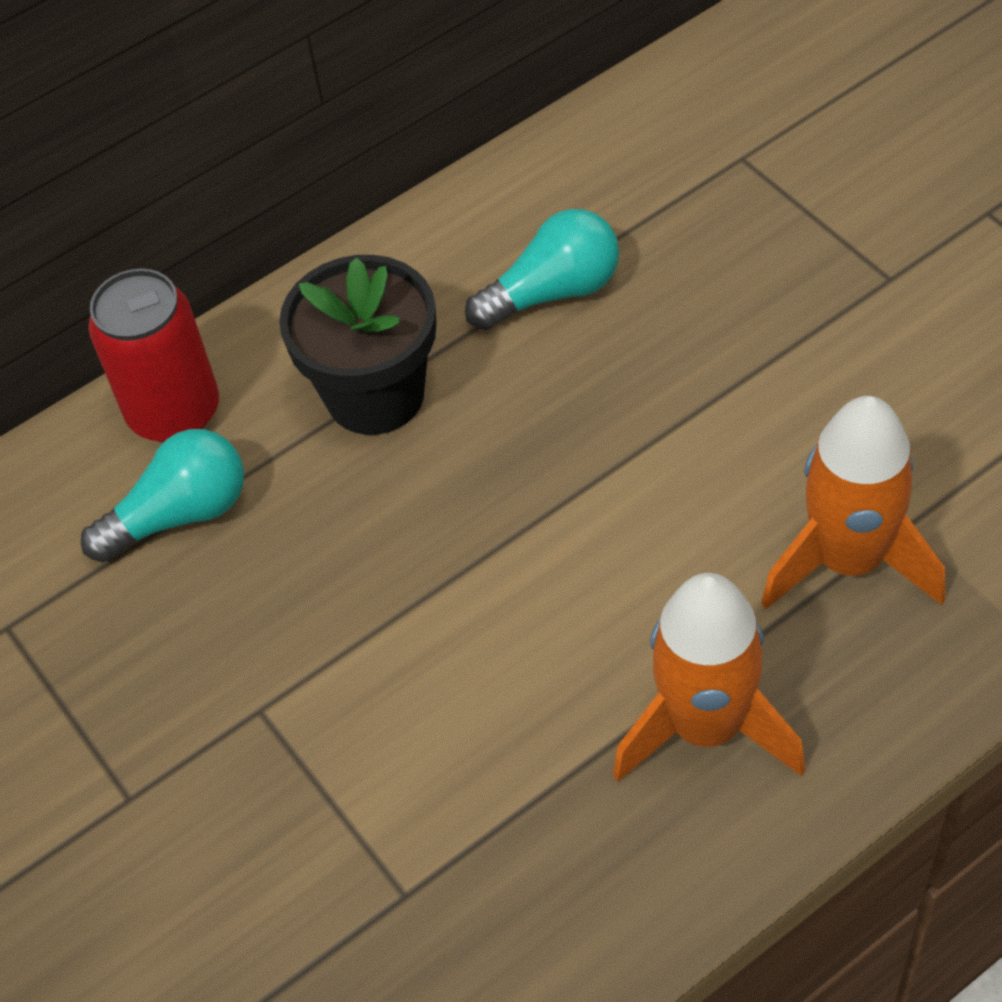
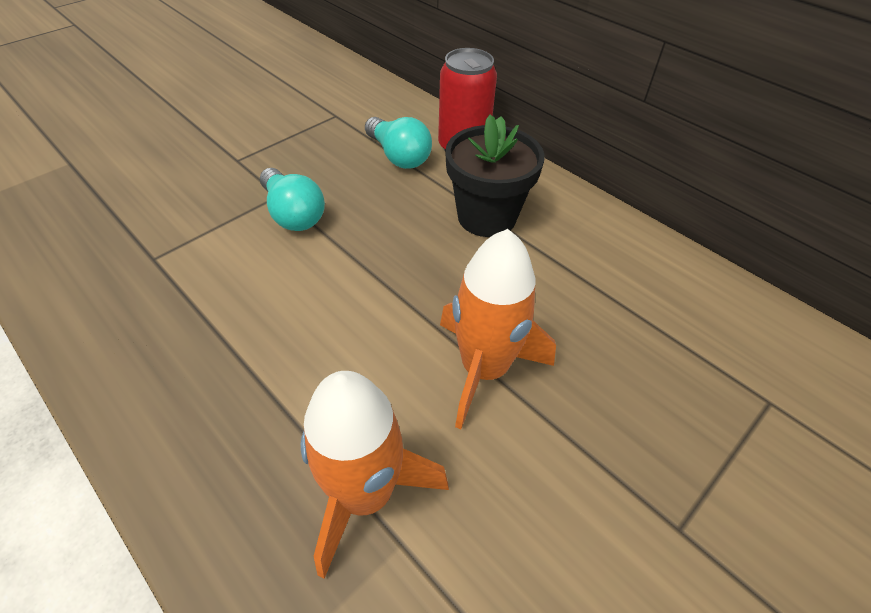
camera: 75 degrees right, 5 degrees down
turquoise light bulb [465,209,619,330] -> turquoise light bulb moved to [260,168,325,231]
orange rocket [613,573,806,782] -> orange rocket moved to [440,229,556,429]

